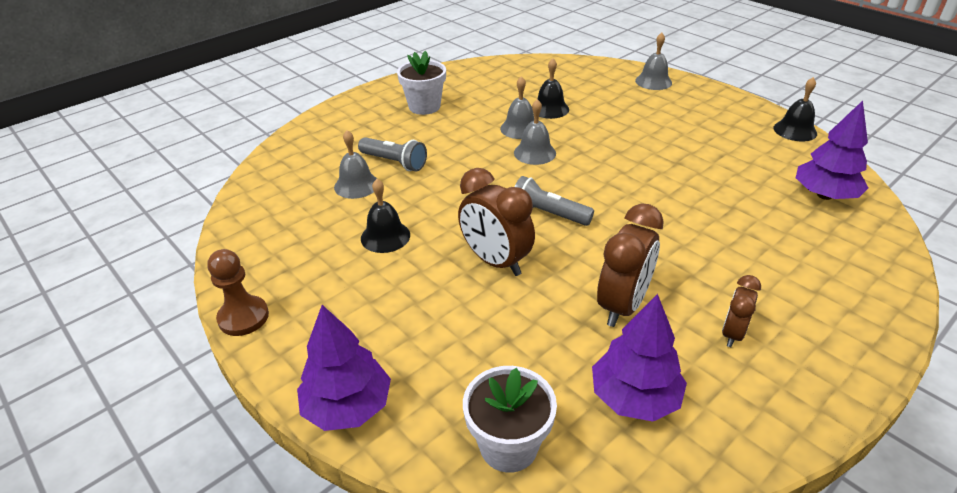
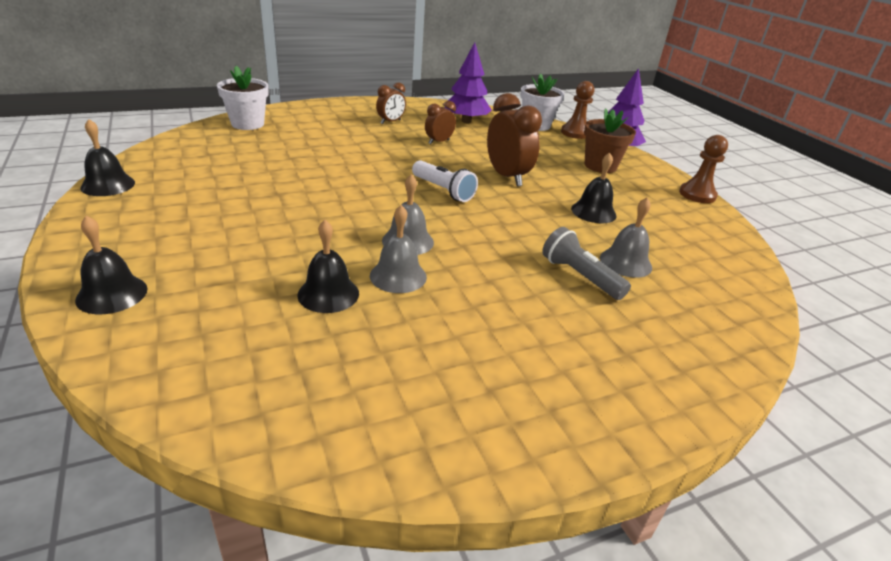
camera: 165 degrees left, 5 degrees down
white flower pot [397,51,446,115] -> white flower pot moved to [217,66,269,130]
grey flashlight [515,176,594,226] -> white flashlight [412,160,478,202]
brown clock [597,203,664,327] -> brown clock [425,101,456,144], size x0.57
grey bell [635,33,672,90] -> black bell [75,215,147,314]
purple tree [796,101,868,200] -> none
none -> brown pawn [561,81,594,139]
none -> brown flower pot [584,108,636,173]

